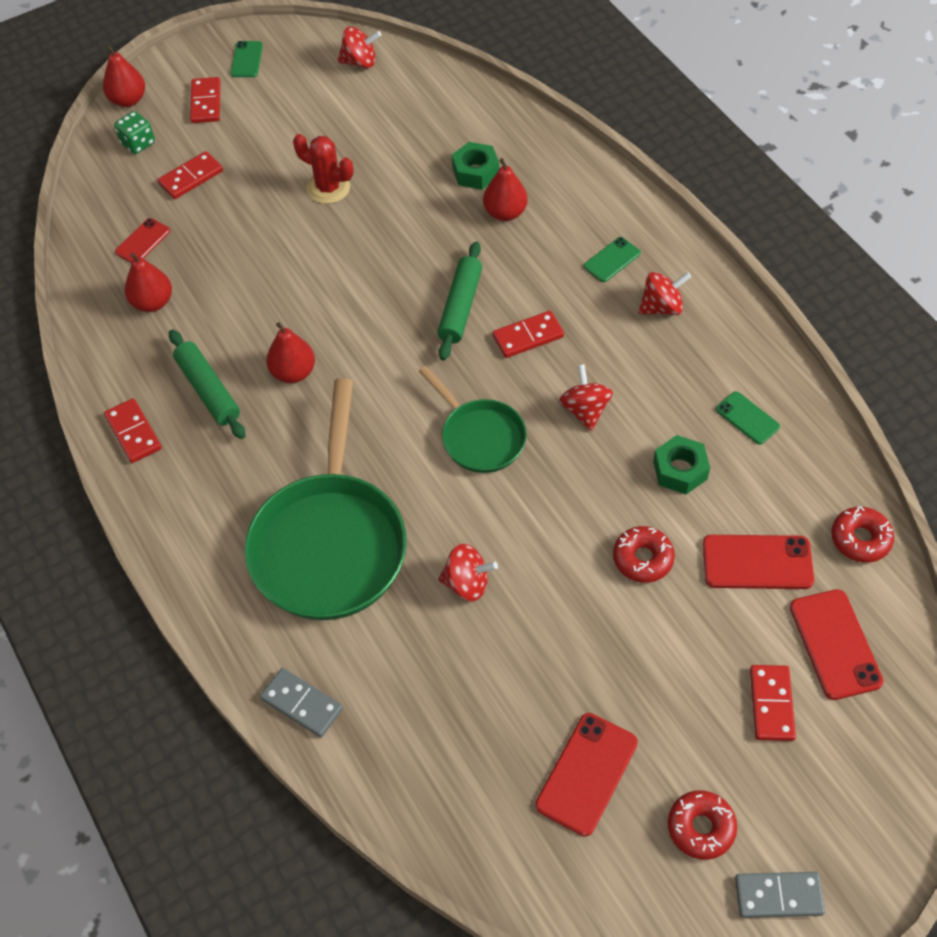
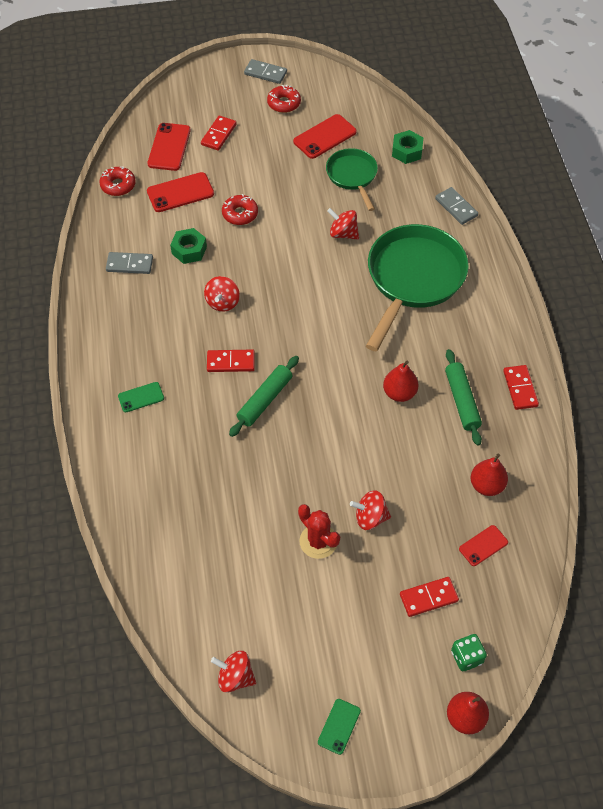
camera: 160 degrees left, 0 degrees up
red domino [190,77,220,123] -> none
green pan [419,366,527,473] -> green pan moved to [326,148,378,211]
green nut [452,142,499,190] -> green nut moved to [392,130,424,164]
red pear [483,158,528,221] -> none
red spinning top [638,272,691,315] -> red spinning top moved to [350,490,391,530]
red phone [702,535,814,589] -> red phone turned 45 degrees counterclockwise [147,172,214,212]
green phone [716,391,780,445] -> grey domino [106,252,153,274]

